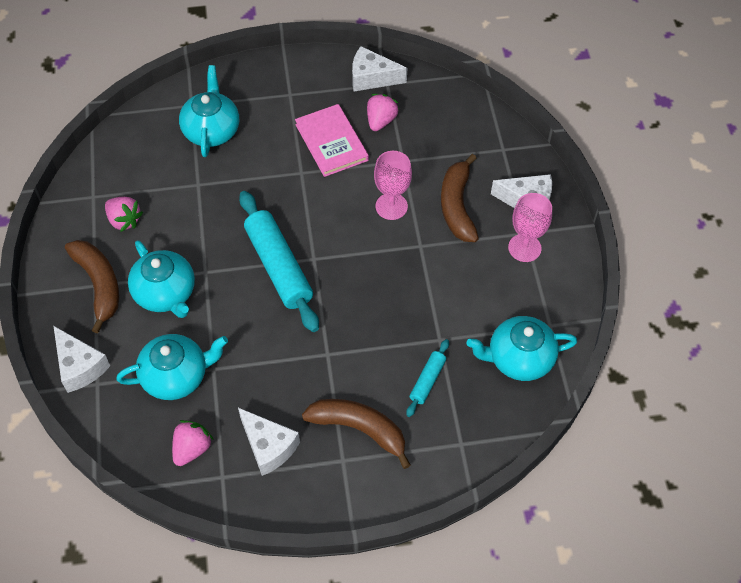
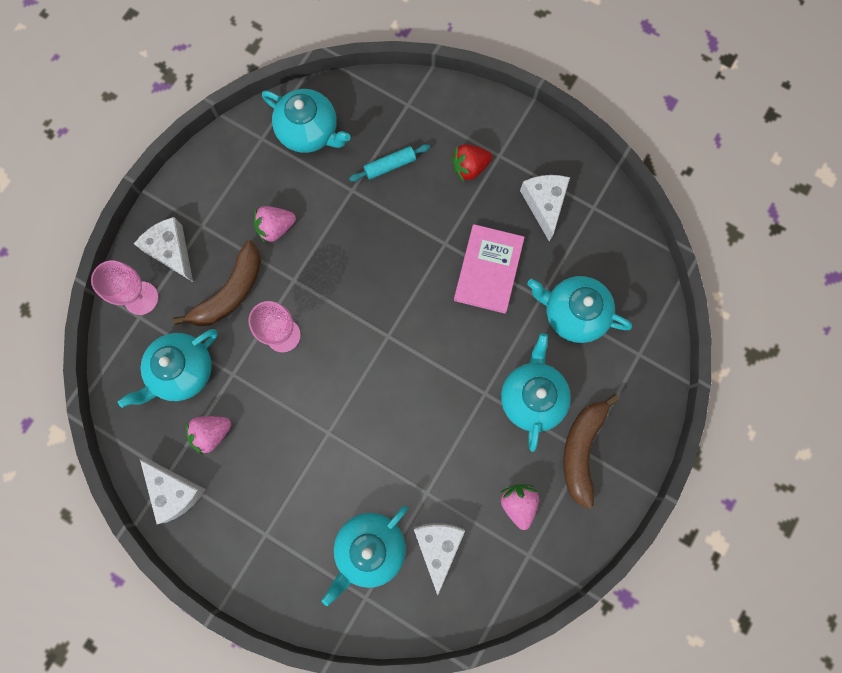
camera: 140 degrees left, 20 degrees up
white cheese [54,326,110,393] -> white cheese moved to [414,523,465,595]
pink strawberry [172,420,214,466] -> pink strawberry moved to [254,206,296,244]
turquoise rolling pin [239,191,319,332] -> none
pink book [295,104,369,177] -> pink book moved to [454,224,525,314]
brown banana [302,399,411,469] -> red strawberry [451,144,492,182]
pink goblet [508,193,552,262] -> pink goblet moved to [91,260,158,315]
none -> turquoise teapot [118,329,218,408]

